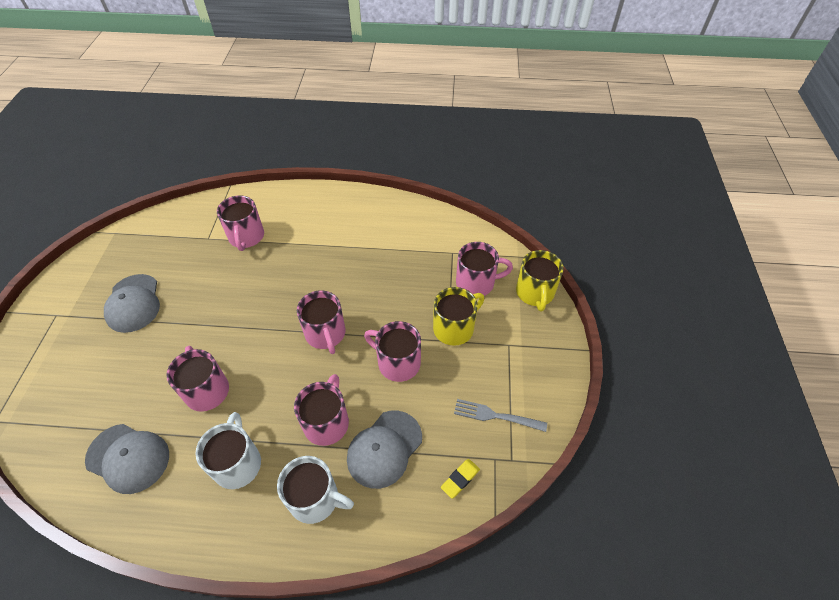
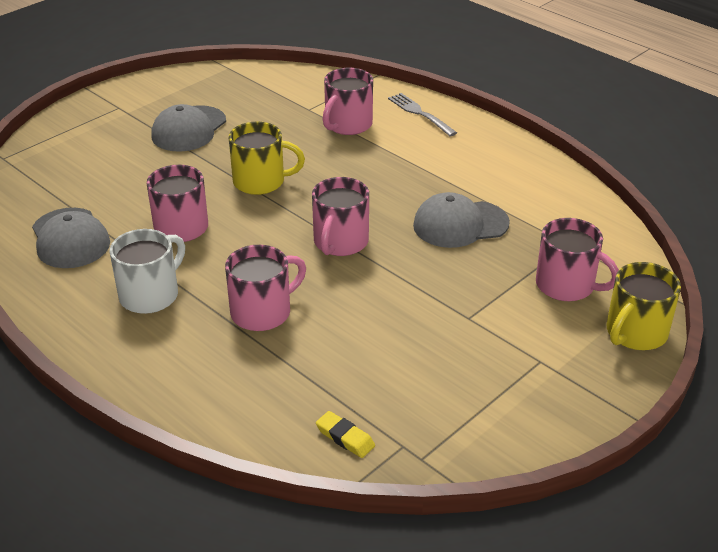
camera: 40 degrees right, 15 degrees down
white mug [277,456,354,524] -> none
grey cap [347,411,422,489] -> grey cap moved to [413,192,510,248]
pink mug [364,321,421,382] -> none
yellow mug [433,287,485,346] -> yellow mug moved to [229,122,305,195]
yellow eraser [441,459,480,499] -> yellow eraser turned 45 degrees clockwise [316,411,375,458]
grey fork [454,399,547,432] -> grey fork moved to [388,93,457,136]

